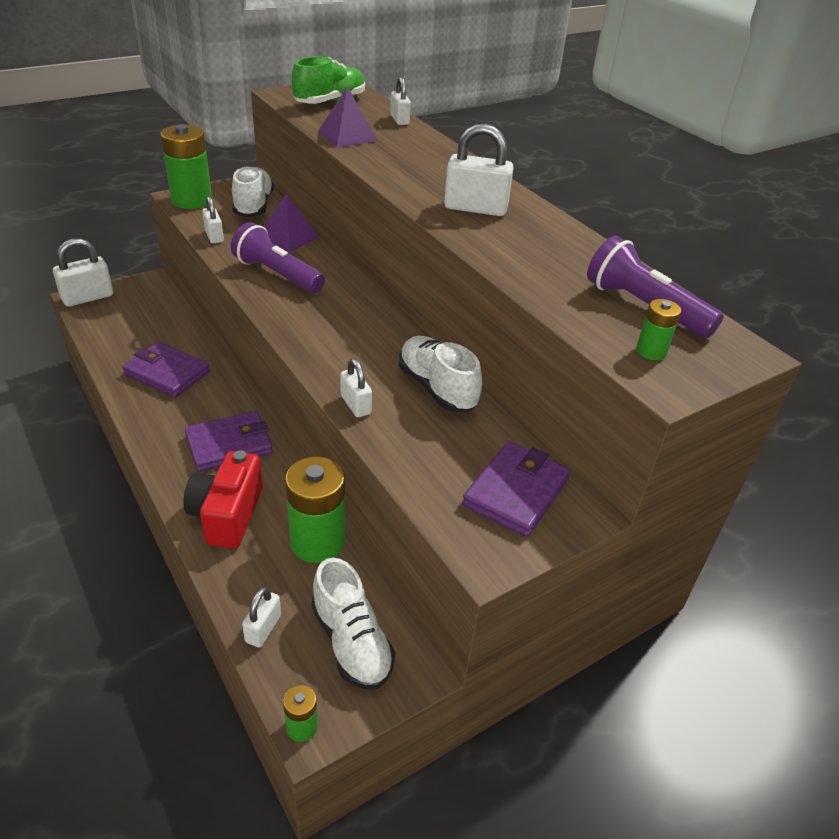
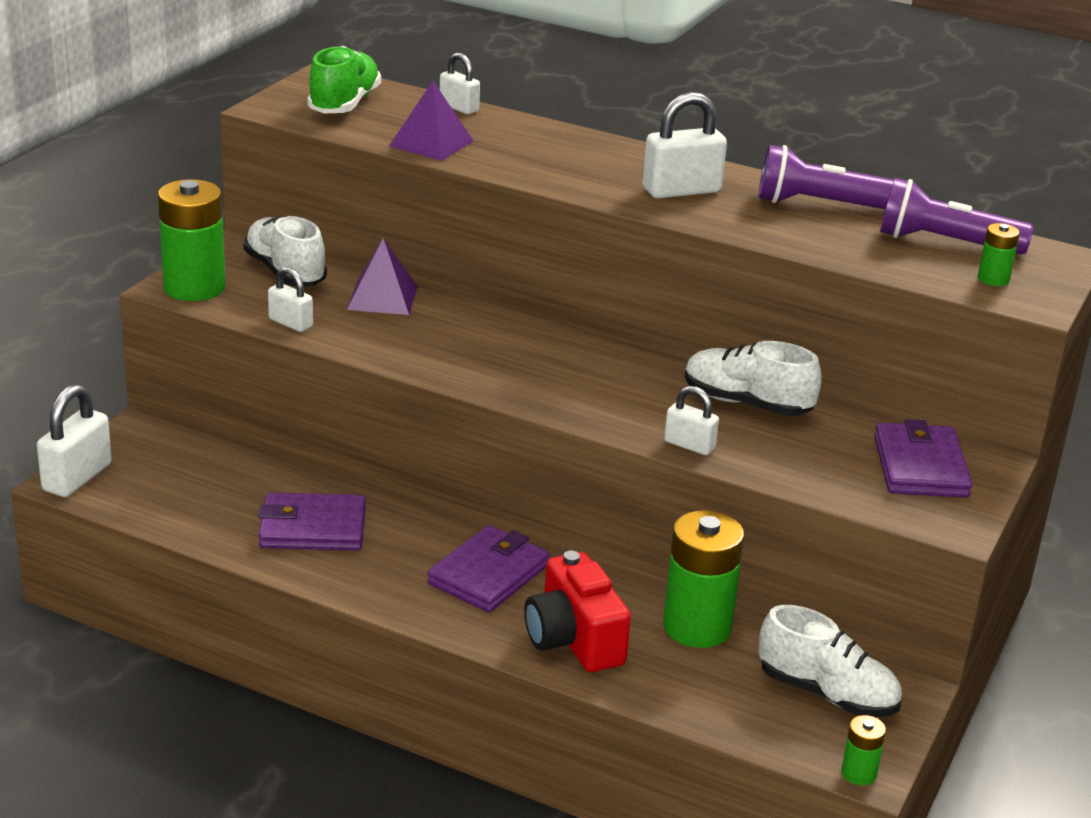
camera: 30 degrees left, 10 degrees down
purple flashlight [231,222,325,293] -> purple flashlight moved to [758,145,894,209]
white padlock [242,586,281,647] -> none

